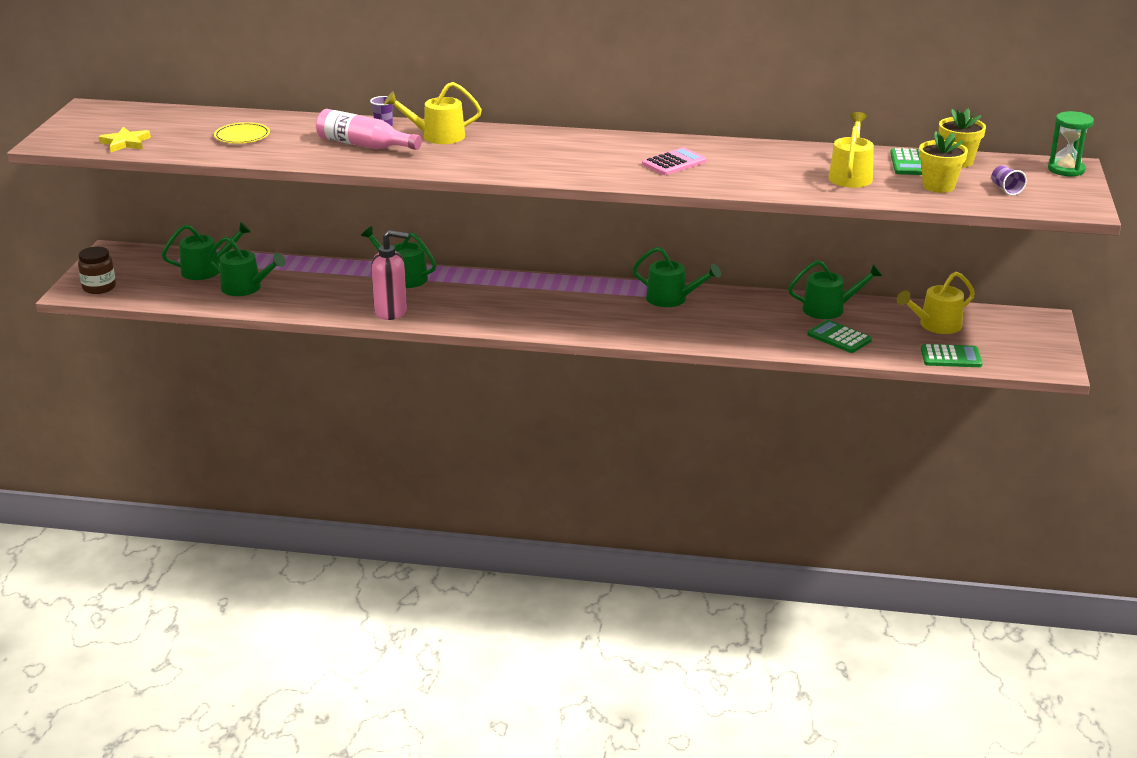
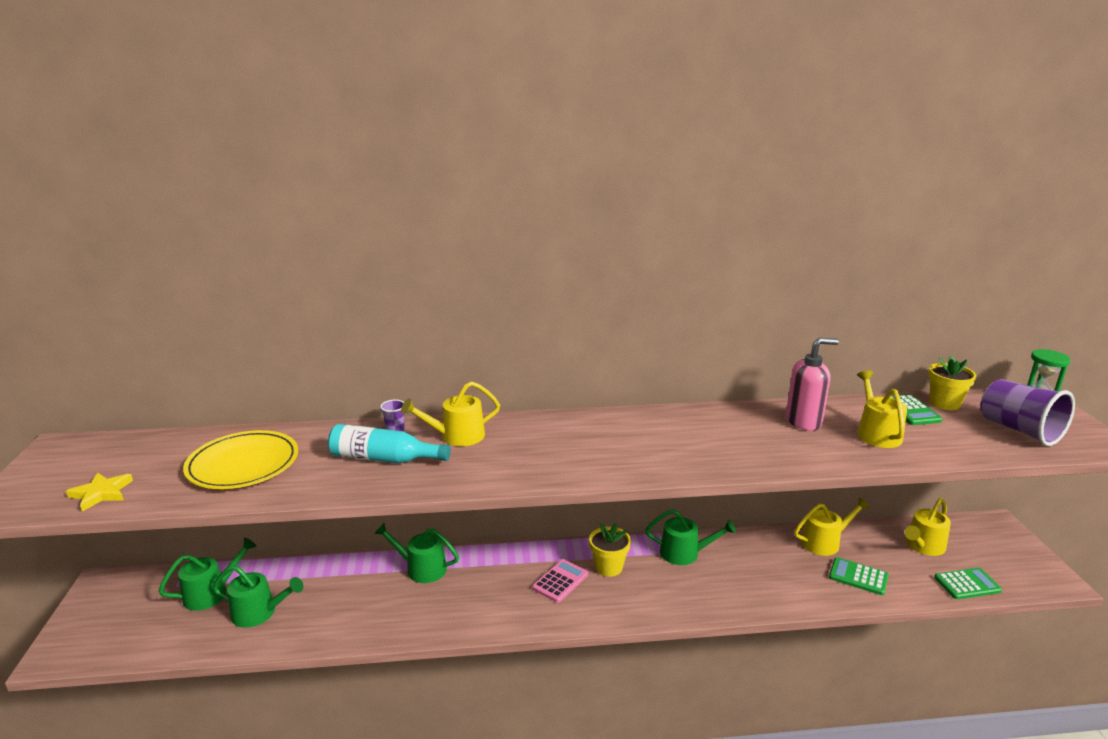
camera: 15 degrees left, 5 degrees down
brown jar [78,246,116,294] -> none
yellow plate [214,122,270,144] -> yellow plate [183,430,298,489], size x1.77
pink bottle [316,109,422,150] -> turquoise bottle [328,424,451,463]
pink soap dispenser [371,230,409,320] -> pink soap dispenser moved to [786,338,839,431]
pink calculator [642,147,707,175] -> pink calculator moved to [532,559,588,603]
green watering can [788,260,882,319] -> yellow watering can [794,497,870,556]
yellow flower pot [919,131,968,193] -> yellow flower pot moved to [589,523,631,577]
purple cup [991,165,1027,196] -> purple cup [981,379,1075,446], size x2.29

